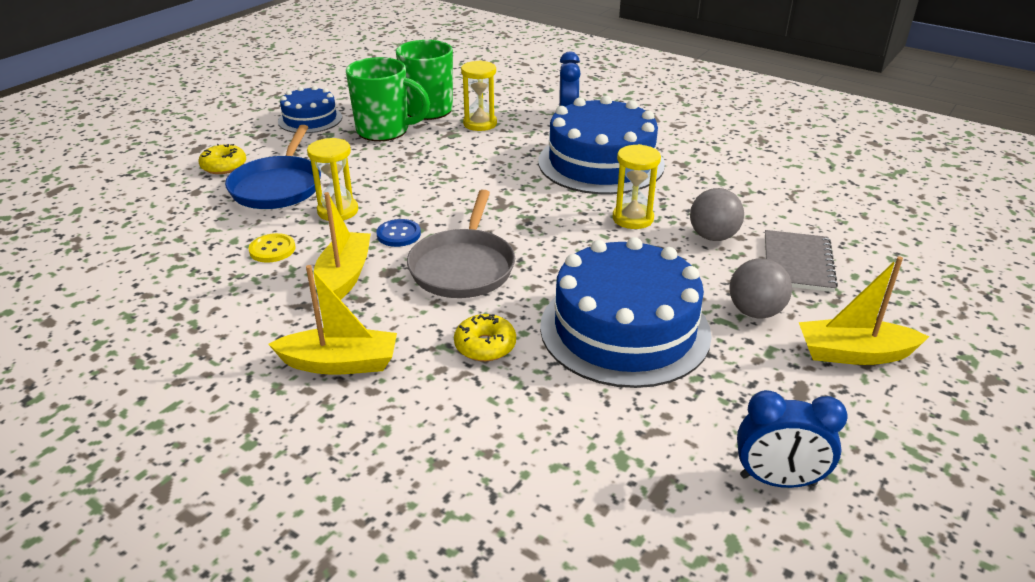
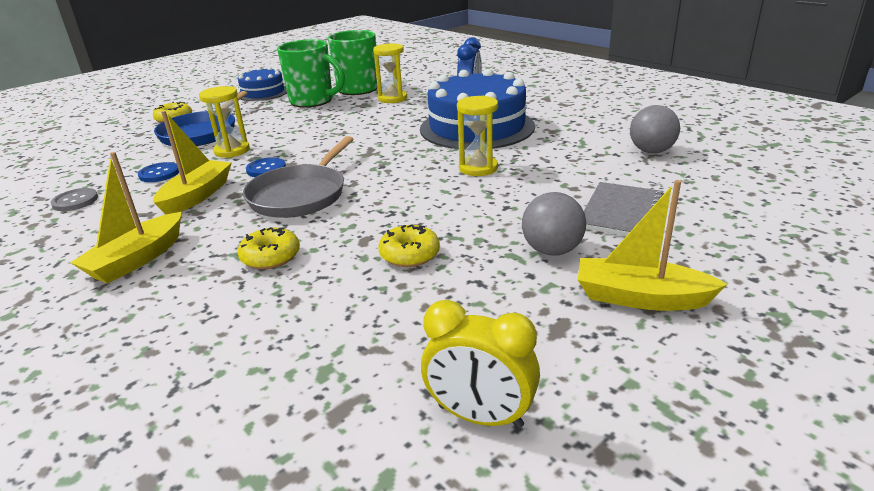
camera: 15 degrees right, 5 degrees down
yellow button [248,233,296,263] -> blue button [138,162,179,182]
yellow boat [268,265,397,375] -> yellow boat turned 105 degrees clockwise [70,152,181,283]
blue cake [540,237,712,388] -> yellow donut [378,224,440,267]
grey ball [690,188,744,241] -> grey ball moved to [630,105,680,153]
blue clock [737,390,848,488] -> yellow clock [421,300,540,428]
none -> grey button [50,188,98,211]

